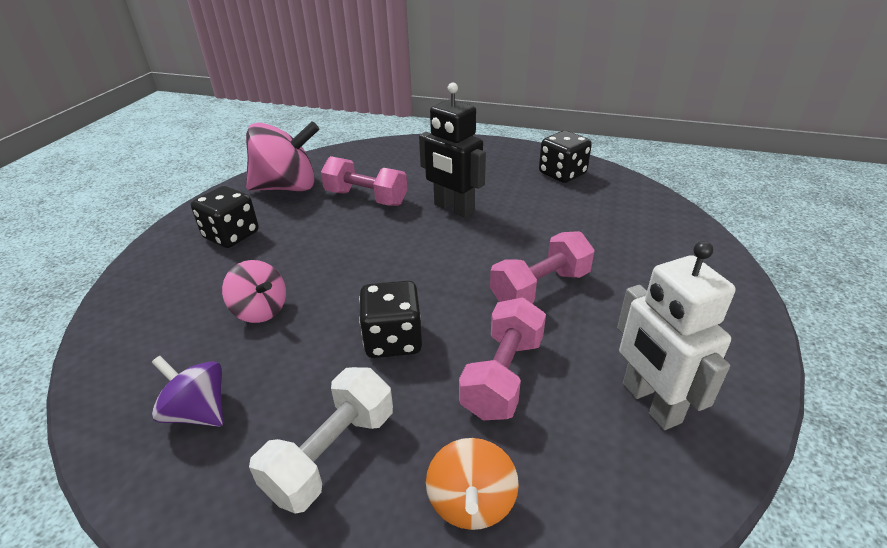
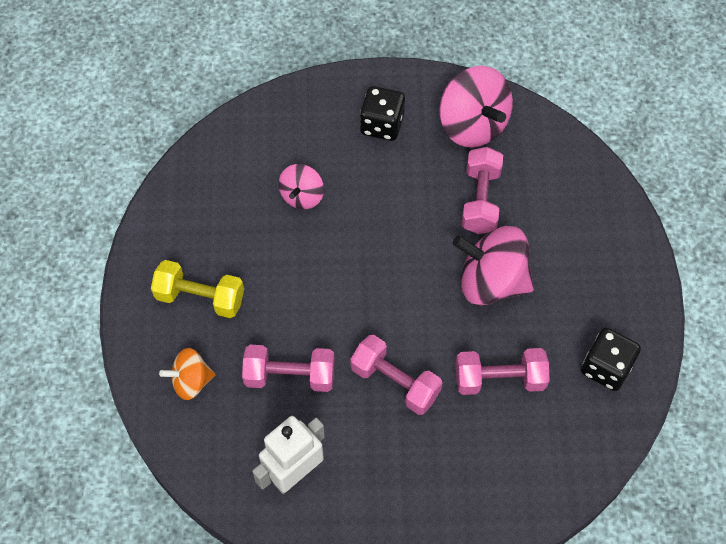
camera: 70 degrees right, 25 degrees up
purple spinning top [152,356,223,427] -> none
white dumbbell [249,367,393,513] -> yellow dumbbell [151,260,244,318]
black dice [359,281,422,358] -> none
black robot [419,82,486,218] -> pink spinning top [453,226,534,305]
none -> pink dumbbell [456,348,550,395]

